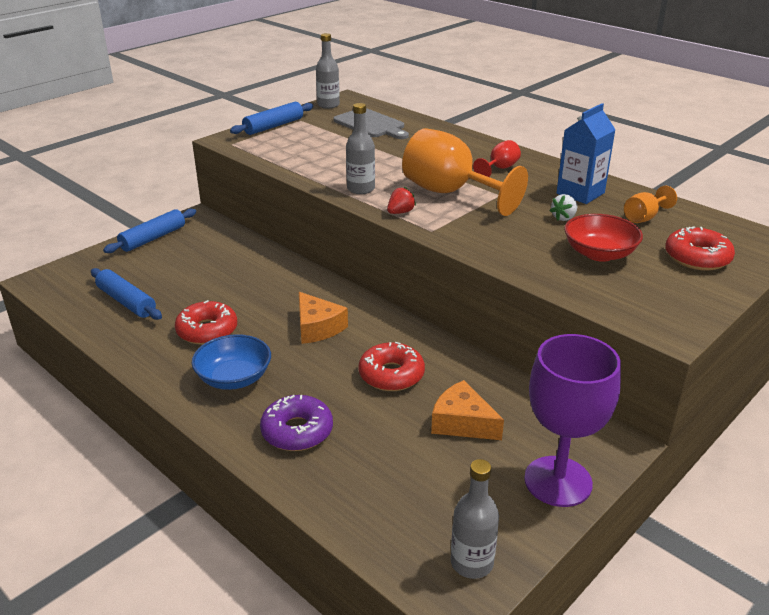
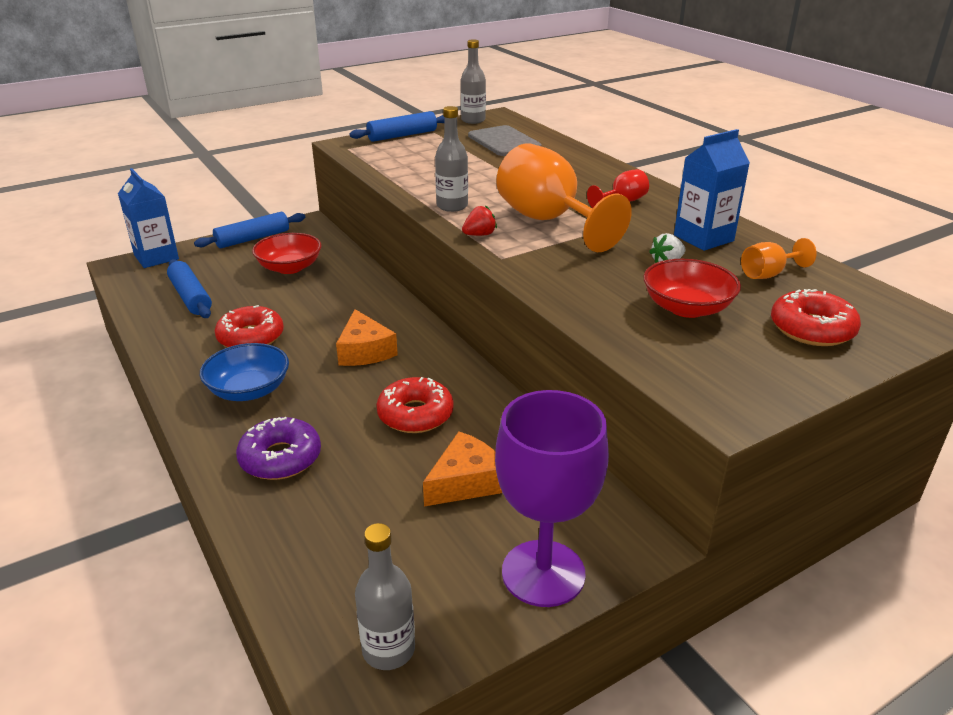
camera: 15 degrees right, 0 degrees up
orange cheese [431,380,504,440] -> orange cheese turned 90 degrees clockwise [423,432,502,506]
none -> blue carton [118,168,179,268]
none -> red bowl [252,233,321,274]

